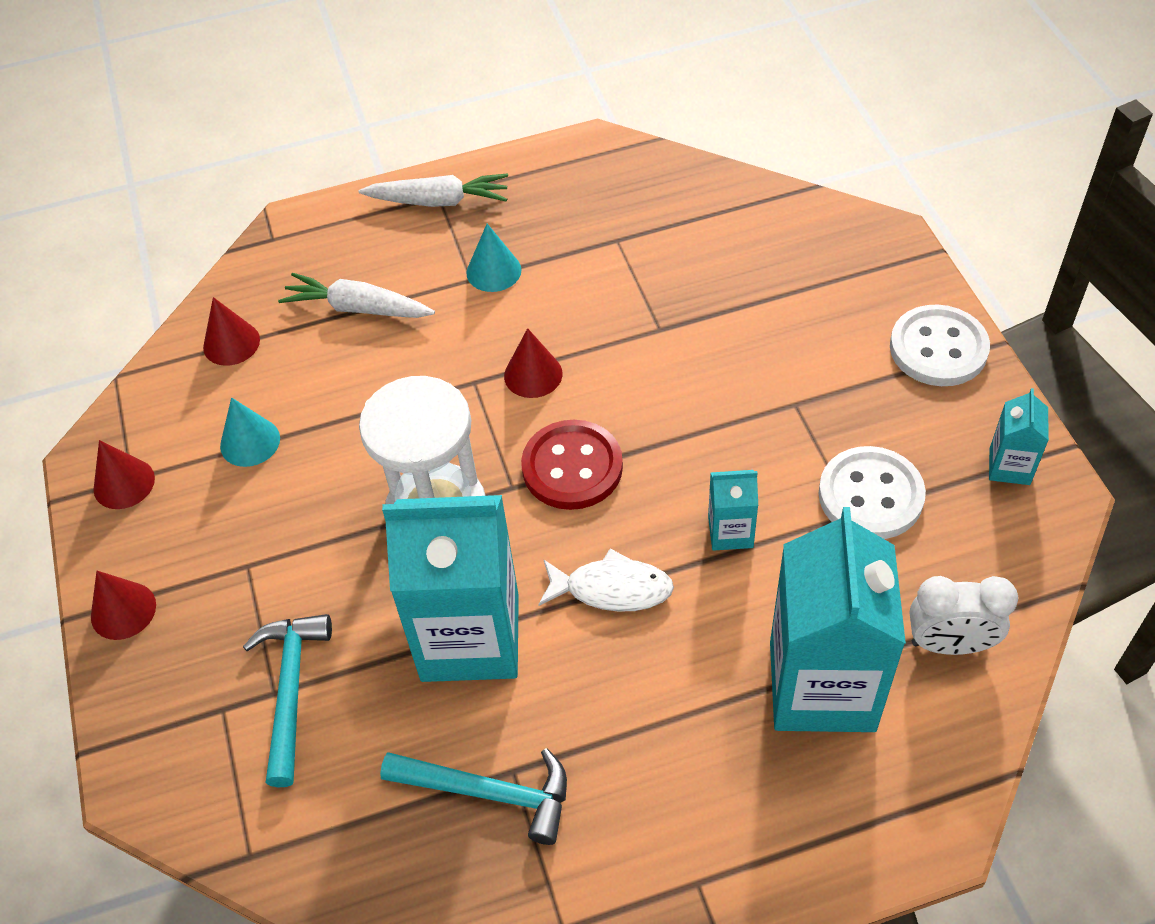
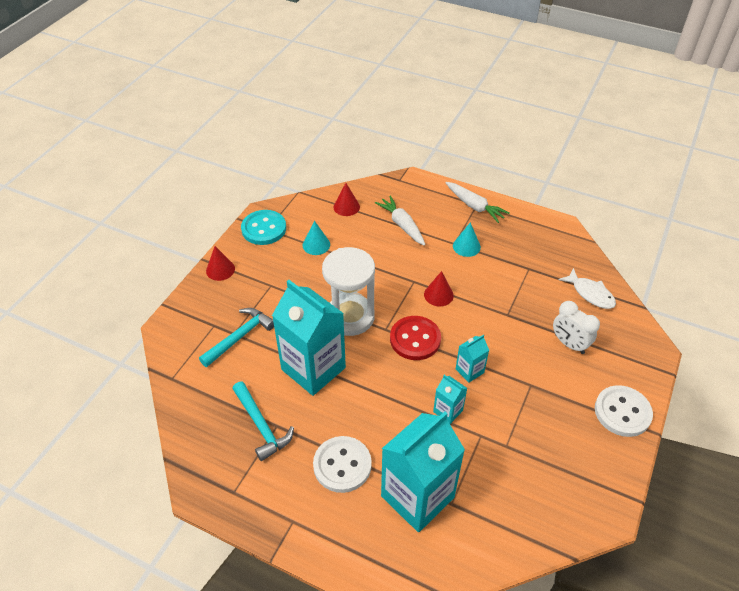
camera: 40 degrees right, 5 degrees down
red cone [93,440,155,509] -> turquoise button [241,210,286,245]
white fish [538,549,674,612] -> white fish moved to [559,268,616,309]
white button [818,446,926,539] -> white button moved to [313,436,372,493]
white clock [910,576,1018,655] -> white clock moved to [553,301,600,354]
turquoise carton [989,388,1049,485] -> turquoise carton moved to [456,335,489,383]

